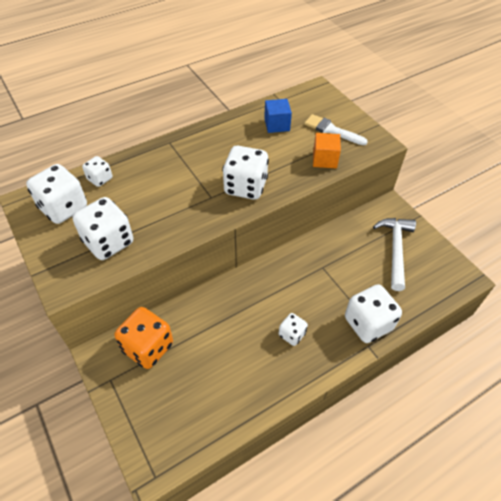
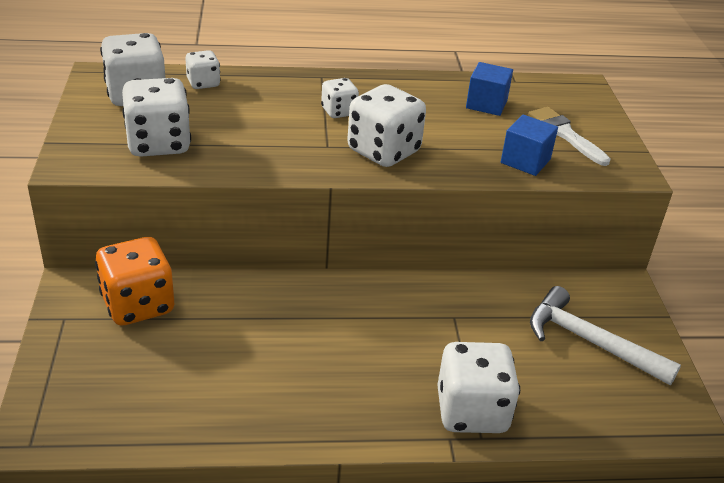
camera: 25 degrees right, 15 degrees down
white dice [279,313,308,346] -> white dice moved to [321,78,359,118]
orange cube [313,133,341,168] -> blue cube [501,114,558,176]
white hammer [373,218,416,291] -> white hammer turned 90 degrees counterclockwise [530,286,681,385]

